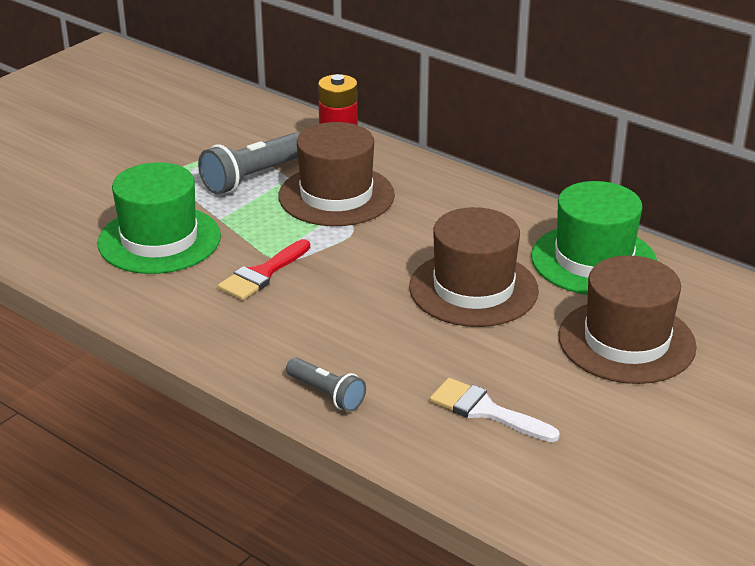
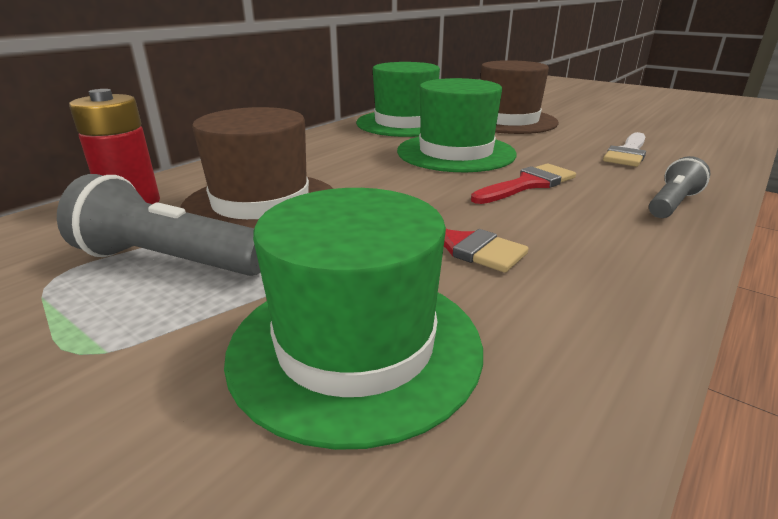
camera: 90 degrees left, 5 degrees down
grey flashlight [198,133,300,195] -> grey flashlight turned 150 degrees clockwise [57,174,261,276]
brown hat [409,207,539,327] -> green hat [397,78,517,172]
none -> red brush [471,163,576,204]

